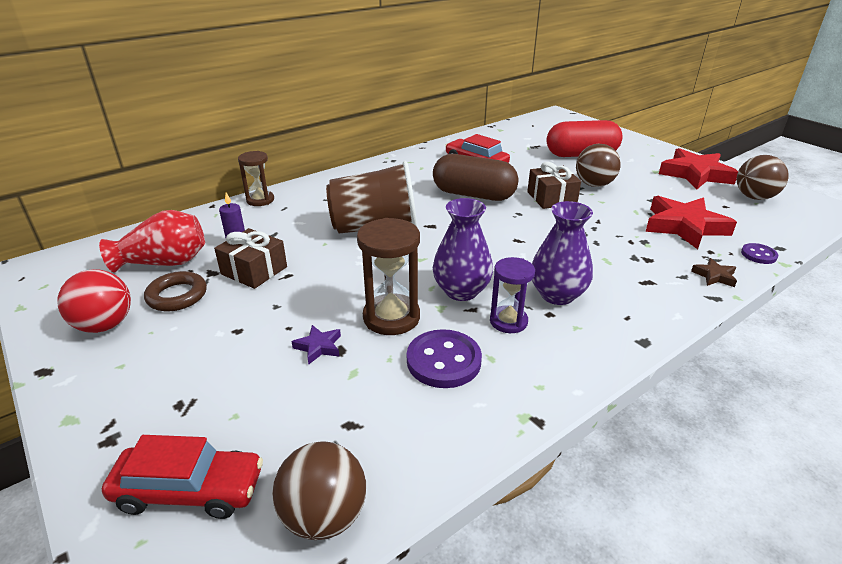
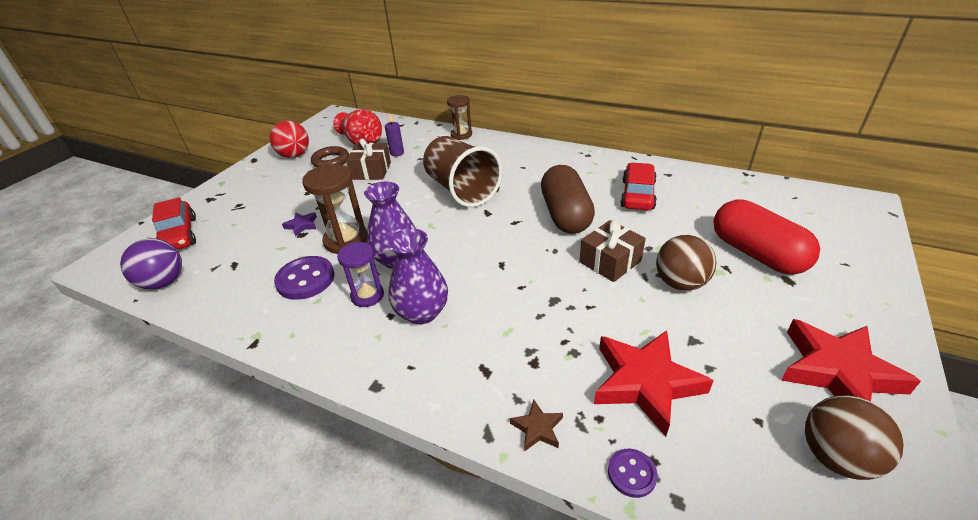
camera: 65 degrees right, 5 degrees up
brown ball [272,442,366,540] -> purple ball [120,238,182,289]

